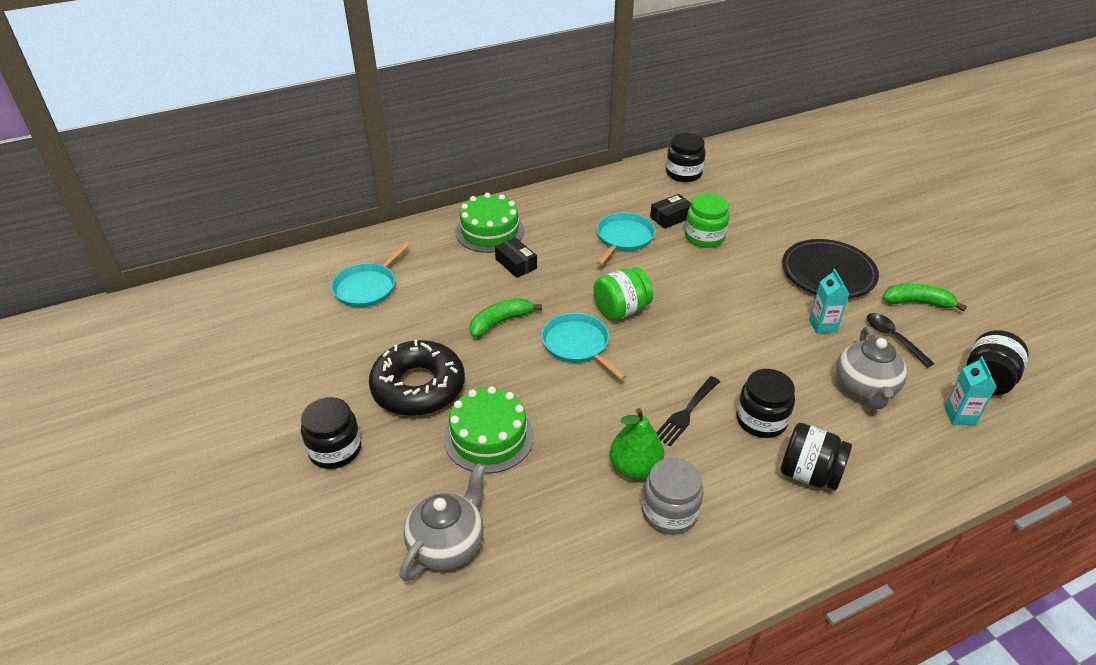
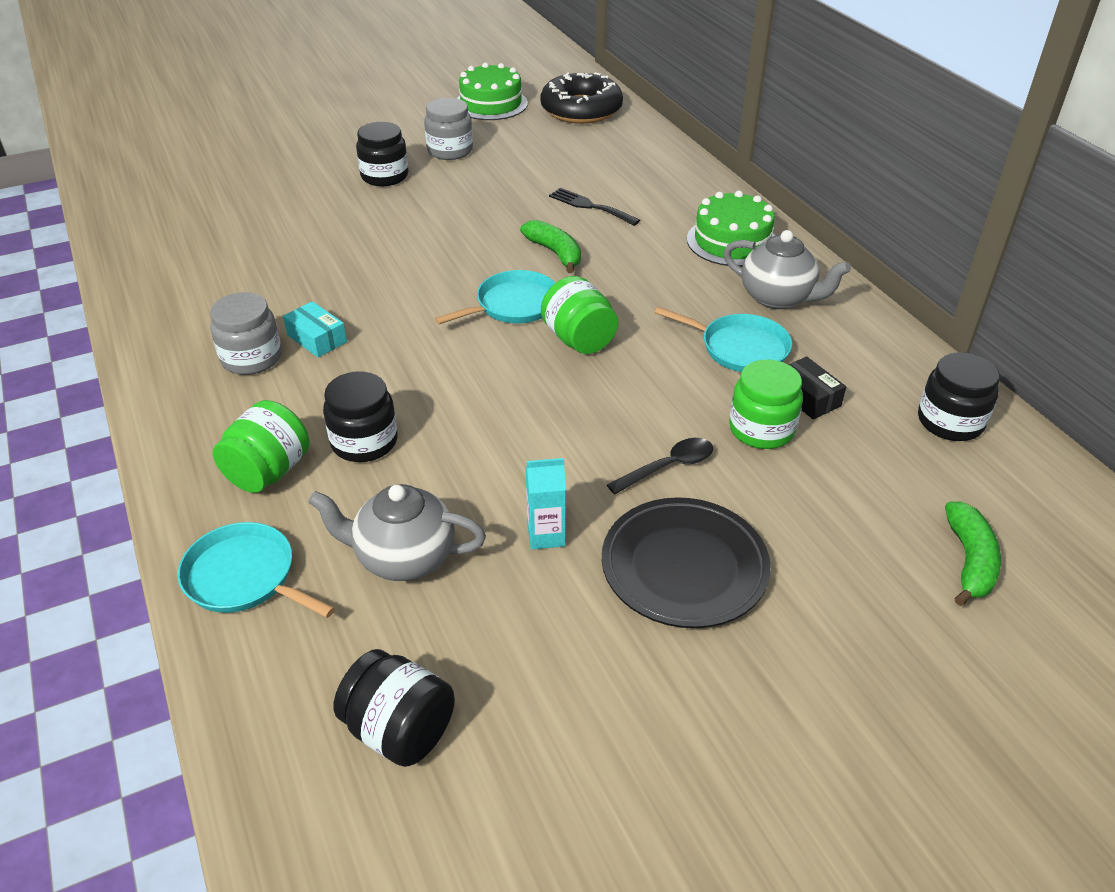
camera: 90 degrees right, 0 degrees up
turquoise pan [331,242,410,307] -> turquoise pan moved to [178,522,335,618]
black donut [369,339,465,416] -> black donut moved to [540,72,623,124]
grey teapot [399,463,486,581] -> grey teapot moved to [723,230,851,309]
green cake [444,386,534,474] -> green cake moved to [457,62,528,120]
black box [495,237,537,278] -> none
green pear [610,408,664,480] -> turquoise box [283,301,347,358]
black fork [656,376,720,447] -> black fork moved to [549,188,640,226]
black jar [781,423,852,490] -> green jar [213,400,309,493]
black spoon [867,313,935,368] -> black spoon moved to [607,438,713,495]
green banana [883,284,967,312] -> green banana moved to [945,501,1001,606]
turquoise carton [944,356,997,425] -> none
none -> grey jar [424,98,473,160]

